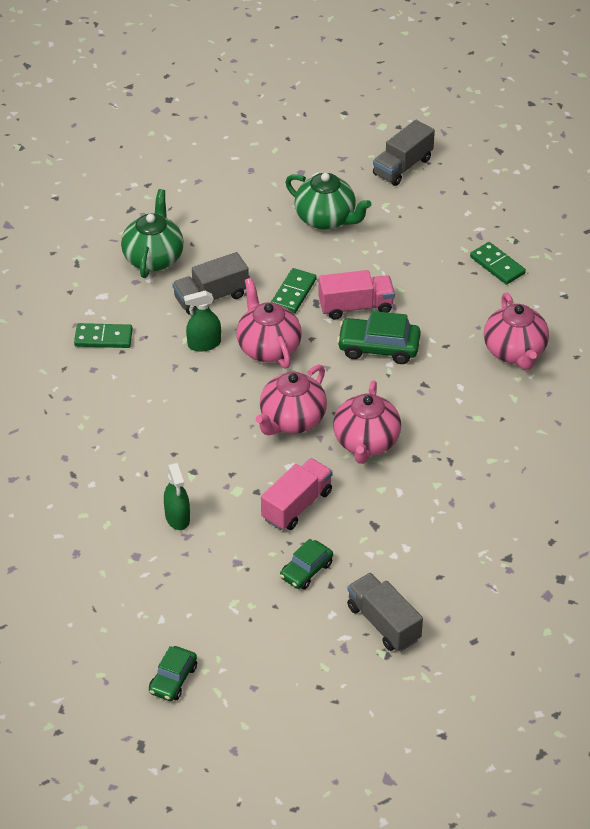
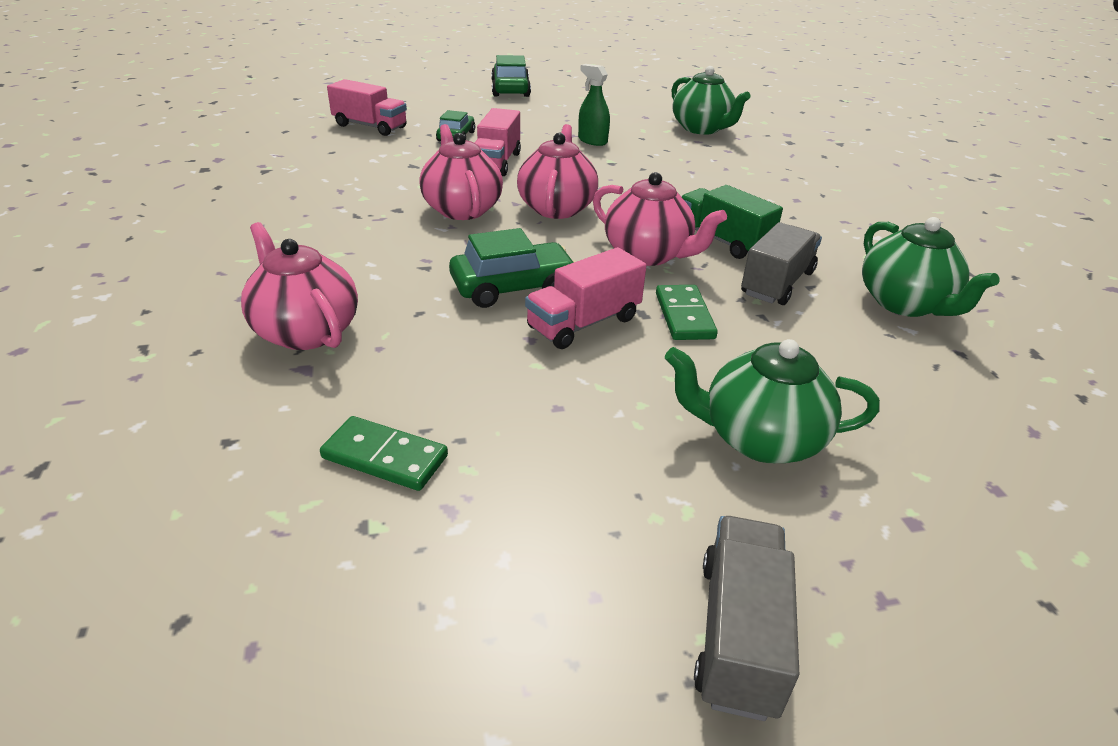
camera: 150 degrees right, 10 degrees down
green domino [74,323,133,348] -> none
green car [149,646,197,701] -> green car [491,55,531,97], size x1.54
green spray bottle [184,290,221,352] -> green truck [682,185,783,259]
grey truck [347,573,423,652] -> pink truck [327,79,407,136]
none -> green teapot [672,66,750,135]

